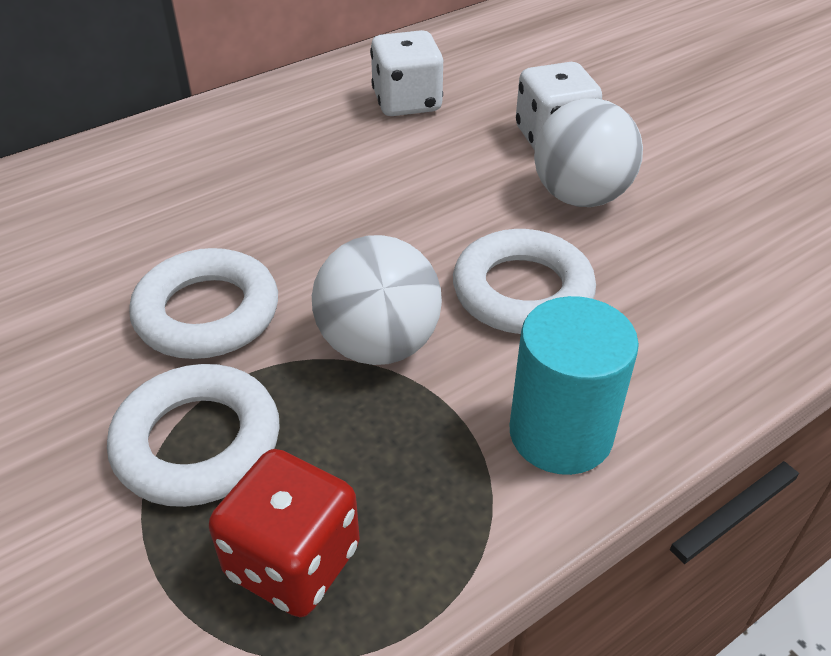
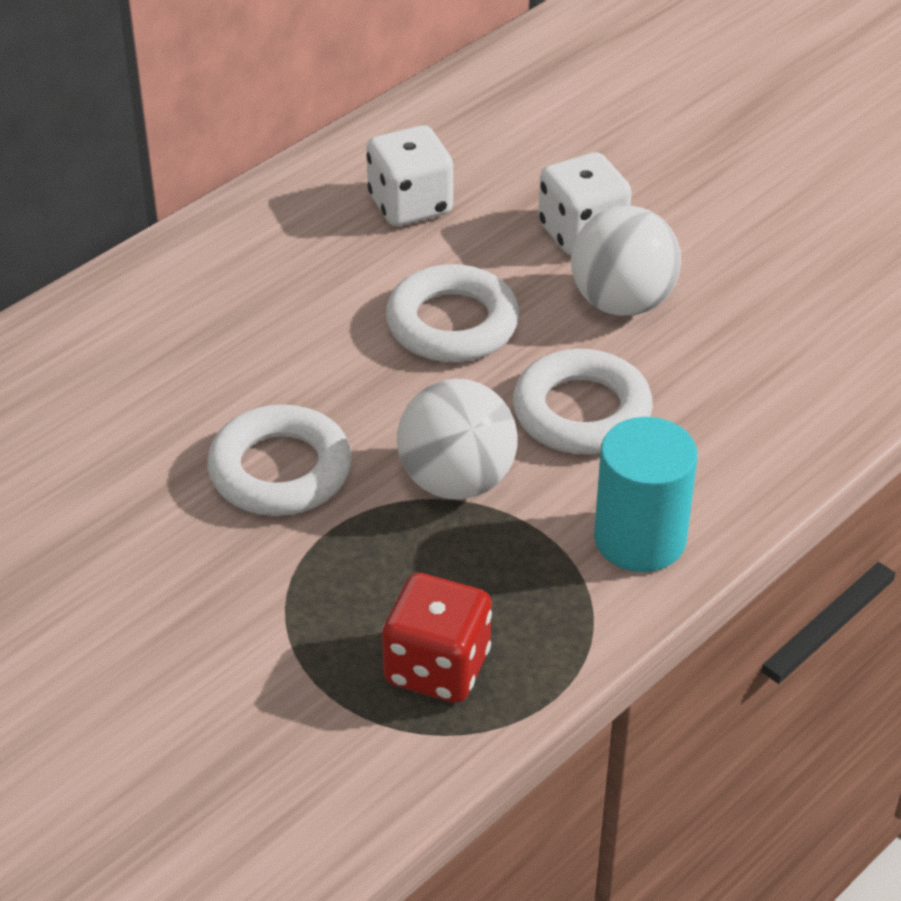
camera: 10 degrees left, 0 degrees up
white ring [107,364,280,507] -> white ring moved to [386,264,519,362]

